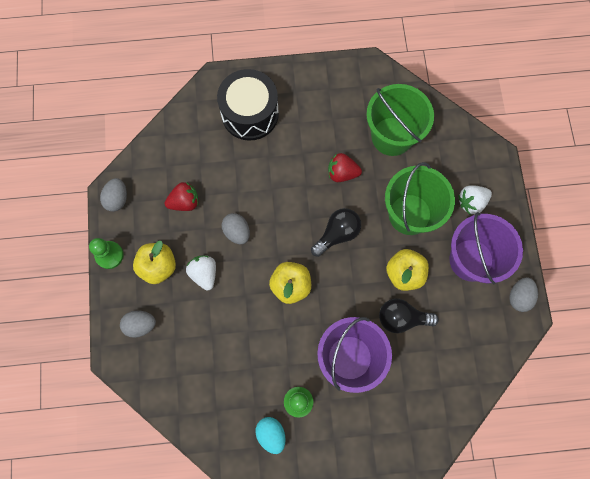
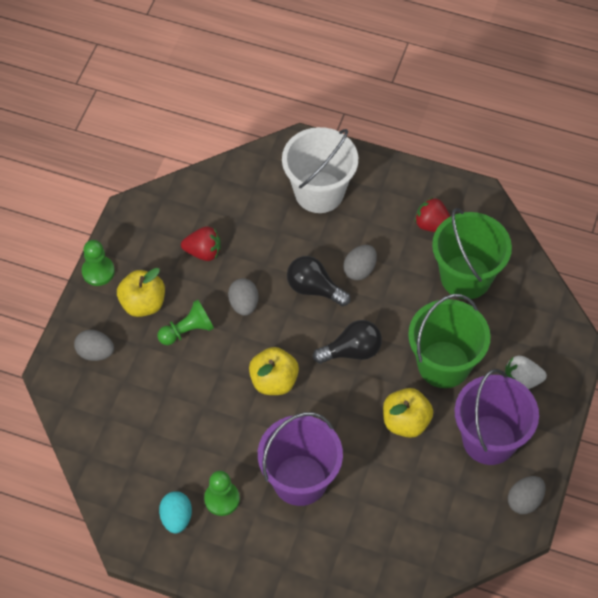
camera: 25 degrees right, 15 degrees down
grey egg [100,178,127,212] -> grey egg moved to [343,245,377,280]
white strawberry [186,256,216,290] -> green pawn [157,300,214,345]
black drum [217,69,279,141] -> white bucket [282,127,358,213]
red strawberry [328,153,362,182] -> red strawberry moved to [415,197,451,232]
black light bulb [379,299,439,333] -> black light bulb moved to [287,256,351,306]

